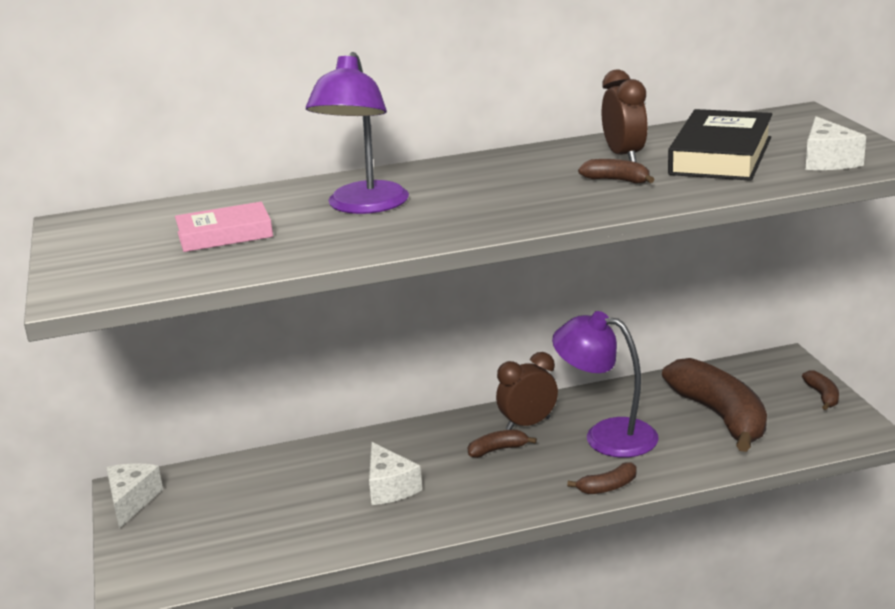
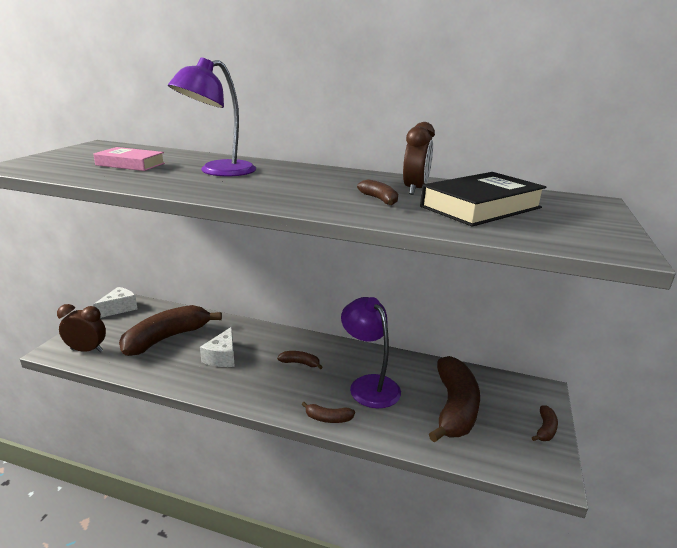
camera: 30 degrees right, 0 degrees up
brown clock [496,352,558,430] -> brown clock moved to [57,304,106,352]
white cheese [806,116,866,170] -> none
none -> brown banana [119,305,222,356]

